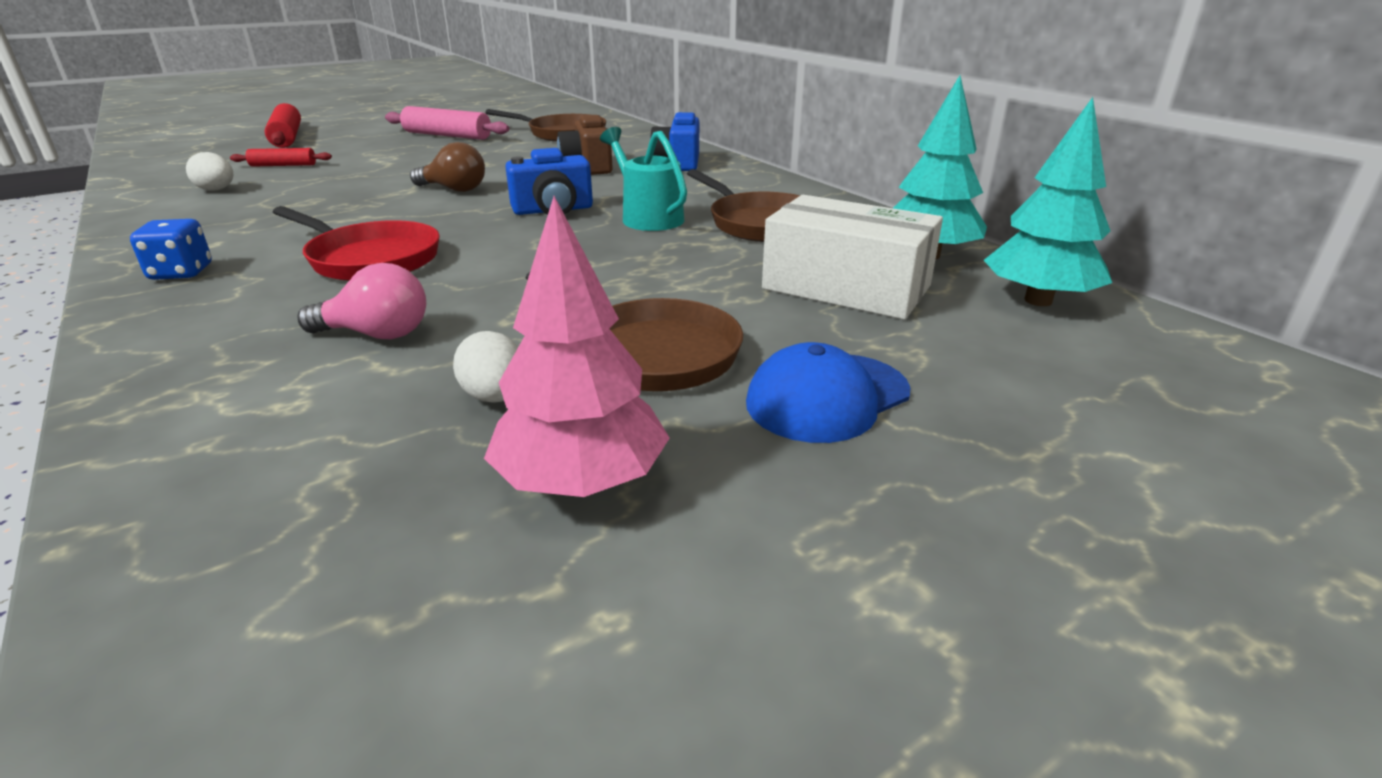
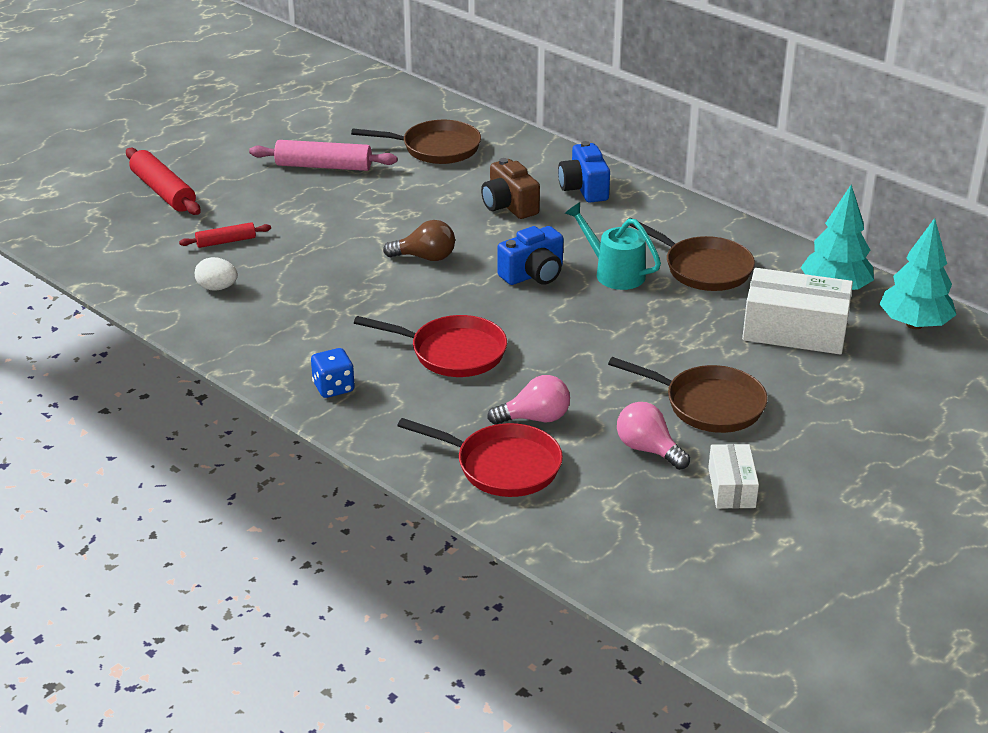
camera: 15 degrees left, 5 degrees up
white egg [453,331,518,403] -> pink light bulb [617,402,690,470]
pink tree [484,196,670,497] -> white box [708,444,759,509]
blue cap [746,342,911,443] -> none
none -> red pan [397,418,563,497]

